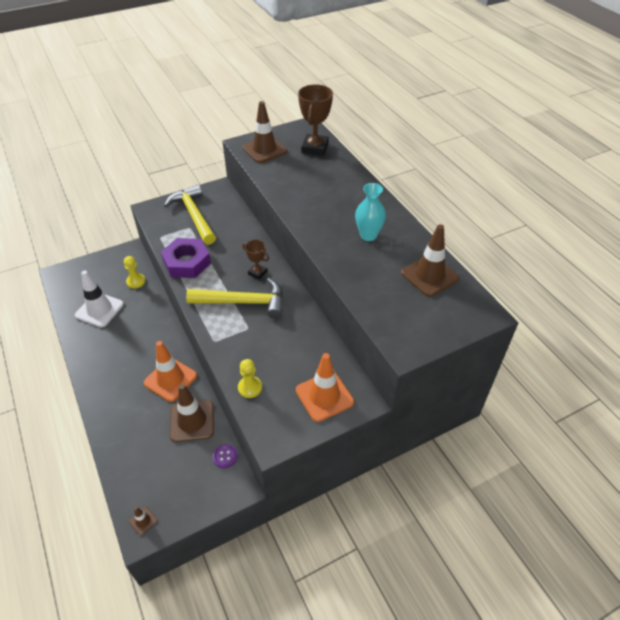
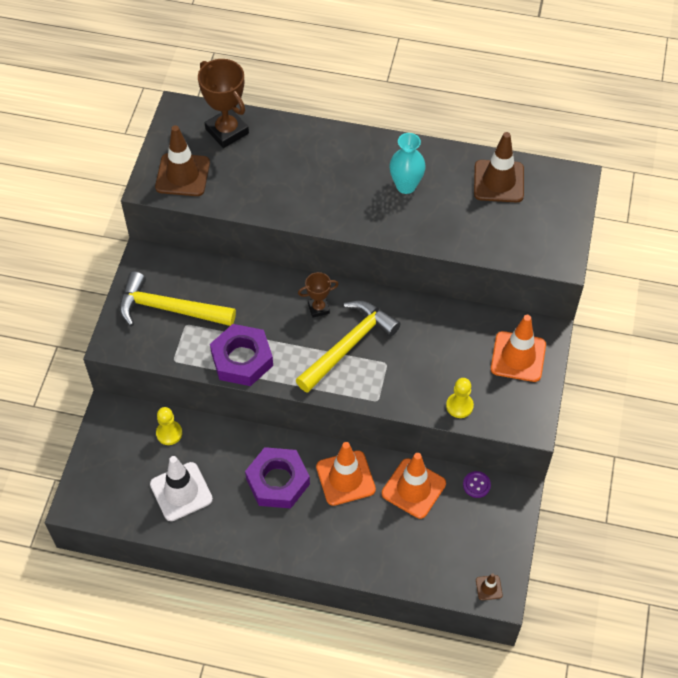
camera: 50 degrees left, 10 degrees up
brown traffic cone [170,384,214,442] -> orange traffic cone [382,453,446,519]
none -> purple nut [245,447,310,509]

